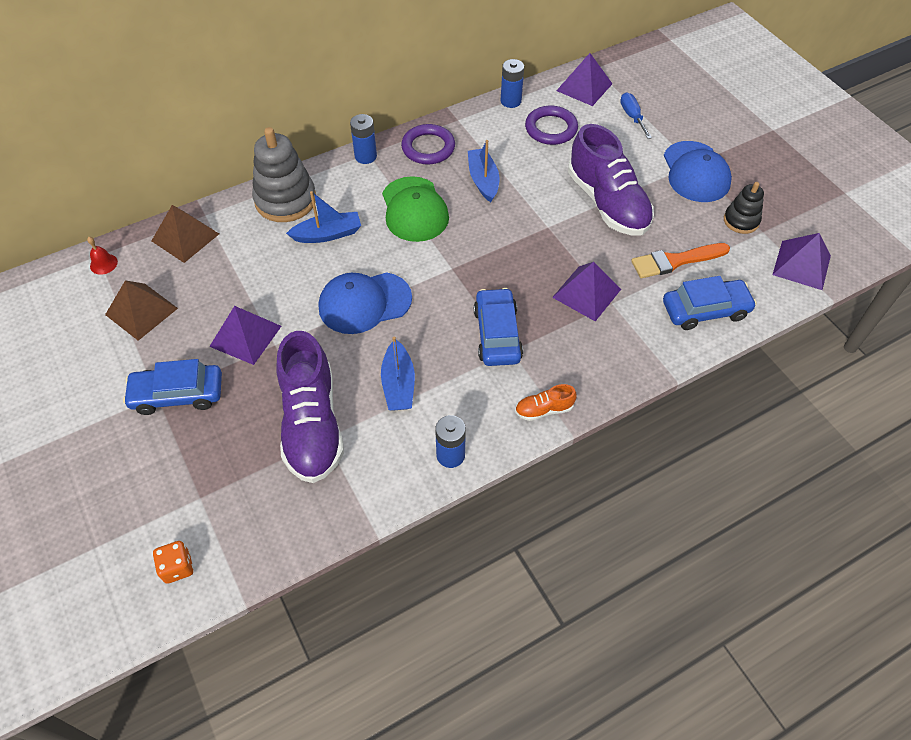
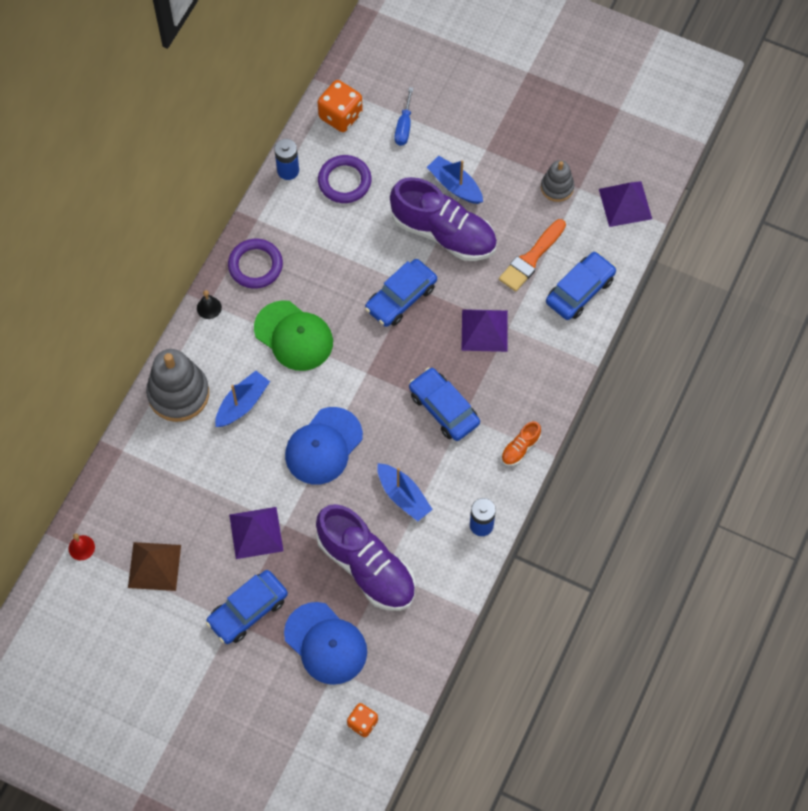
camera: 35 degrees left, 10 degrees up
brown pyramid [151,205,219,263] -> none
blue battery [350,114,377,164] -> black bell [197,290,222,319]
blue boat [468,140,499,202] -> blue boat moved to [427,156,483,204]
purple pyramid [556,53,612,106] -> orange dice [318,80,363,132]
blue screwdriver [620,93,652,139] -> blue screwdriver turned 120 degrees counterclockwise [395,87,413,146]
blue cap [664,141,732,202] -> blue cap moved to [284,602,367,685]
black stacking toy [724,182,764,234] -> grey stacking toy [541,160,574,202]
none -> blue car [365,259,437,327]

